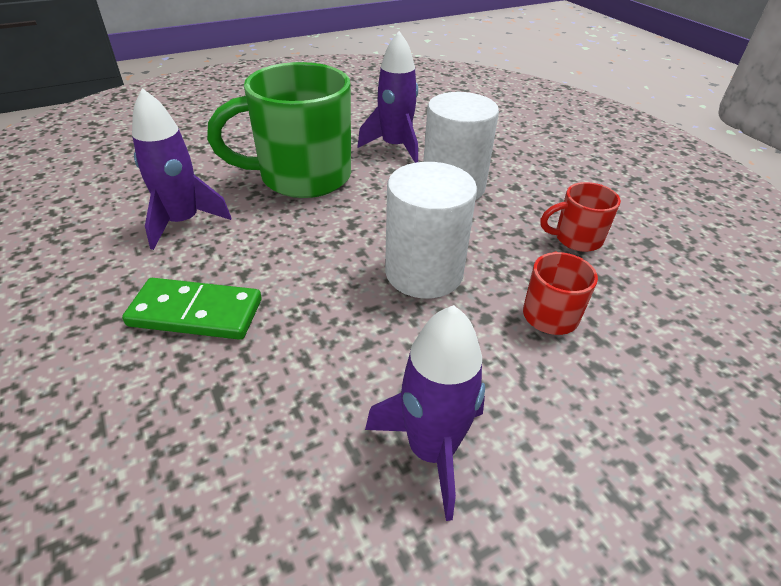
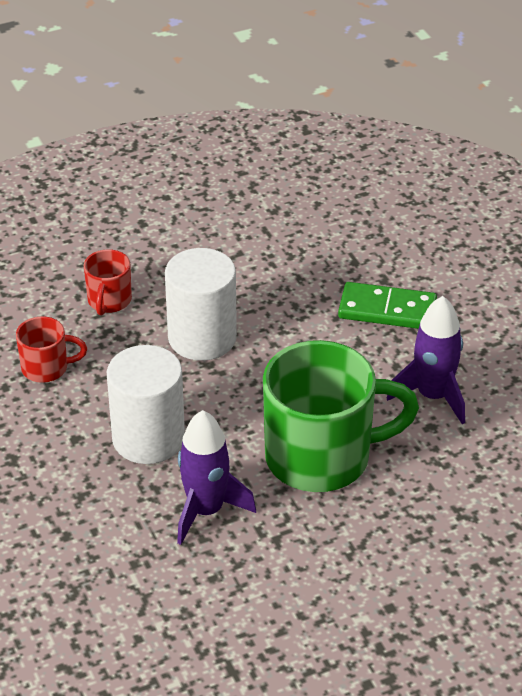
camera: 175 degrees left, 0 degrees up
purple rocket [365,305,485,521] -> none

